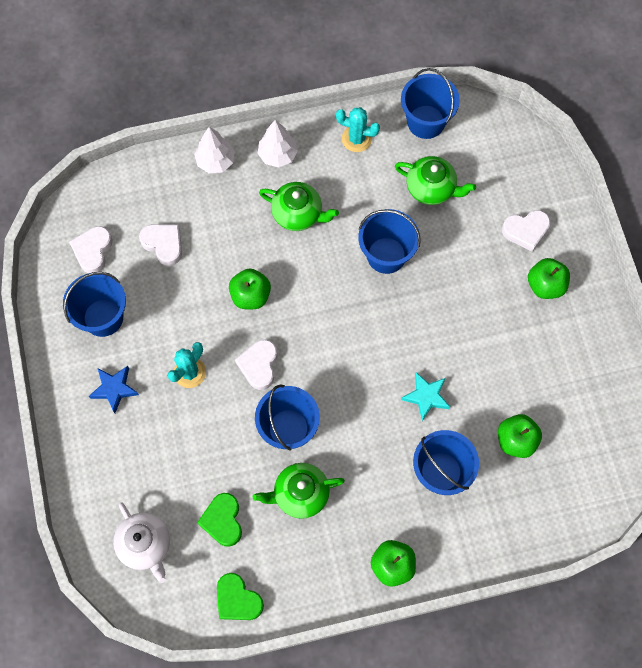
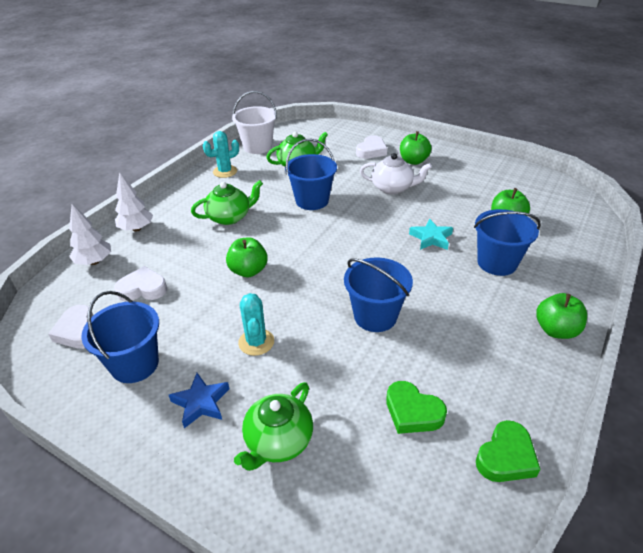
camera: 45 degrees left, 30 degrees down
white teapot [113,503,170,583] -> white teapot moved to [360,153,432,194]
green heart [217,573,264,620] -> green heart turned 45 degrees counterclockwise [476,420,541,482]
white heart [235,339,277,390] -> none
green teapot [253,463,345,519] -> green teapot moved to [234,382,313,471]
white tree [258,120,298,167] -> white tree moved to [69,204,111,265]
blue bucket [401,68,460,139] -> white bucket [232,91,277,154]

